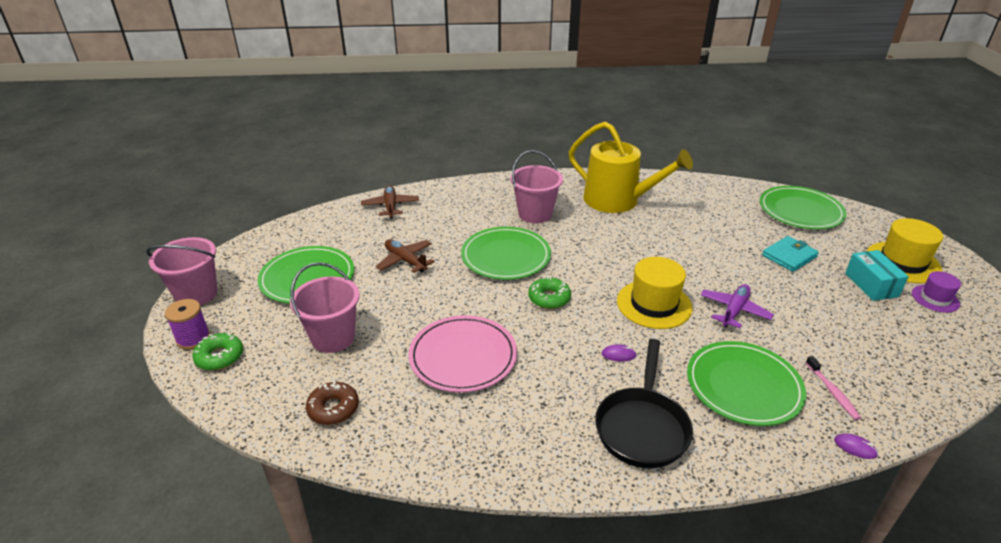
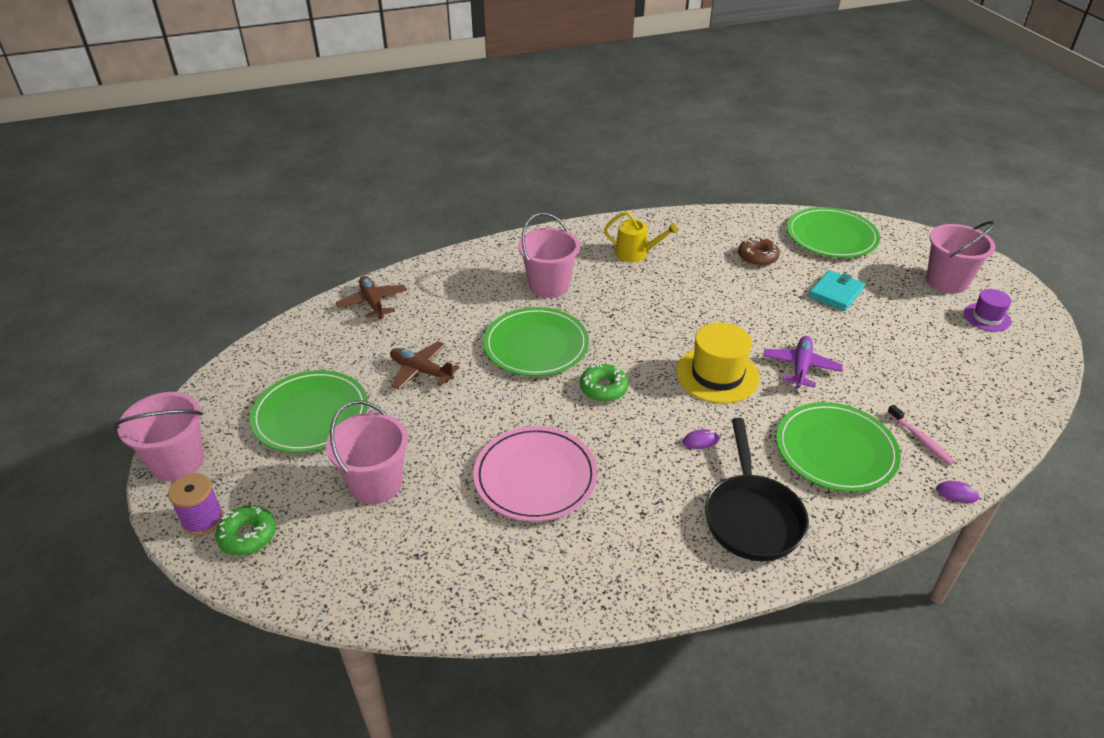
camera: 15 degrees left, 5 degrees up
brown donut [306,381,359,425] -> brown donut moved to [738,237,780,266]
yellow watering can [569,122,693,213] -> yellow watering can [604,211,678,262], size x0.51
turquoise box [845,250,909,301] -> none
yellow hat [867,218,943,283] -> pink bucket [926,221,996,294]

